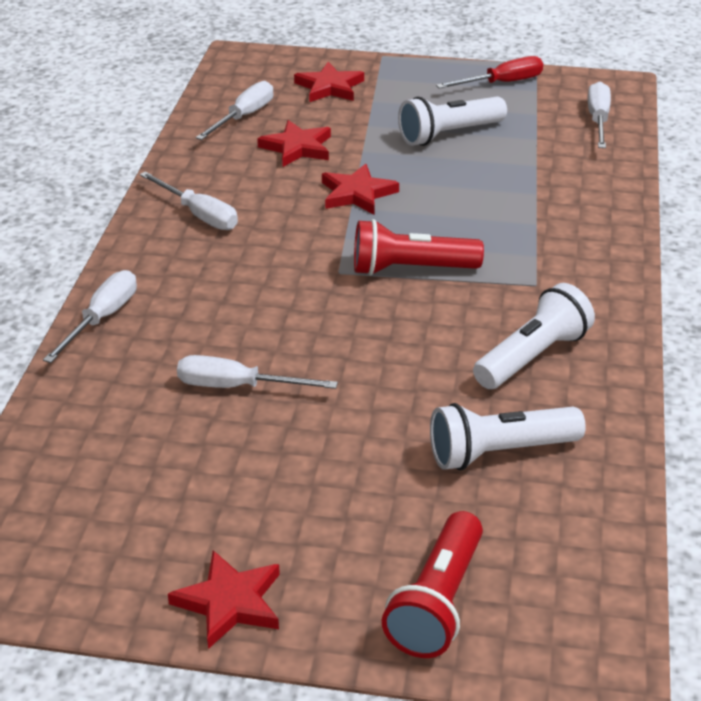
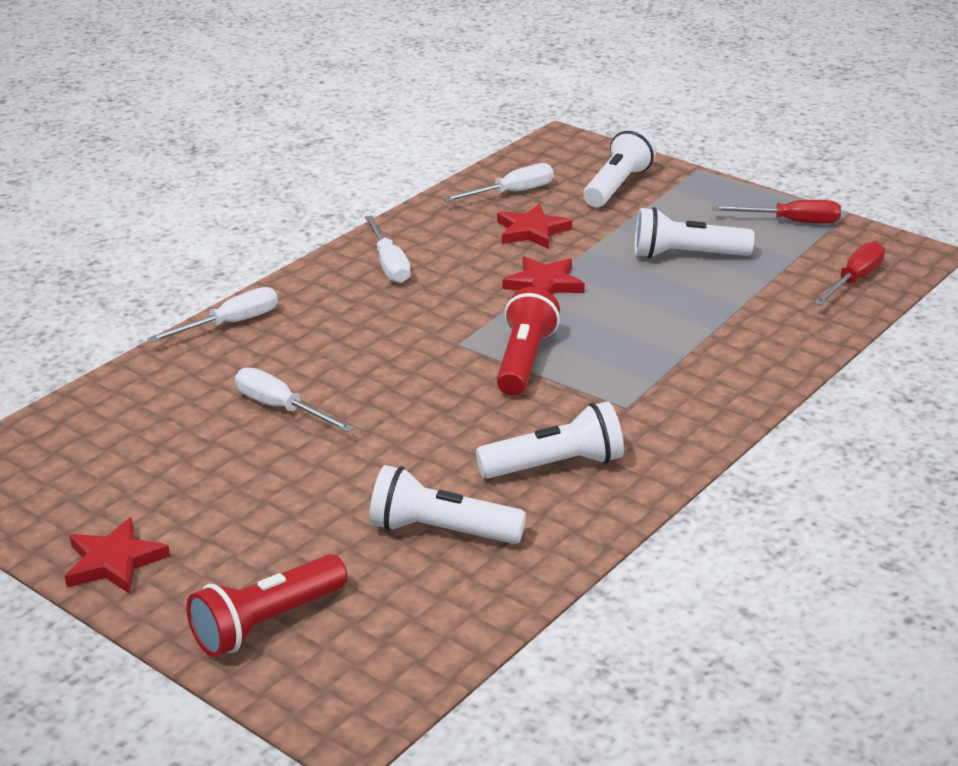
camera: 30 degrees right, 5 degrees down
red star [294,62,364,102] -> white flashlight [583,127,657,207]
red flashlight [354,219,484,276] -> red flashlight turned 75 degrees clockwise [496,287,560,396]
white screwdriver [588,82,611,148] -> red screwdriver [814,241,885,305]

